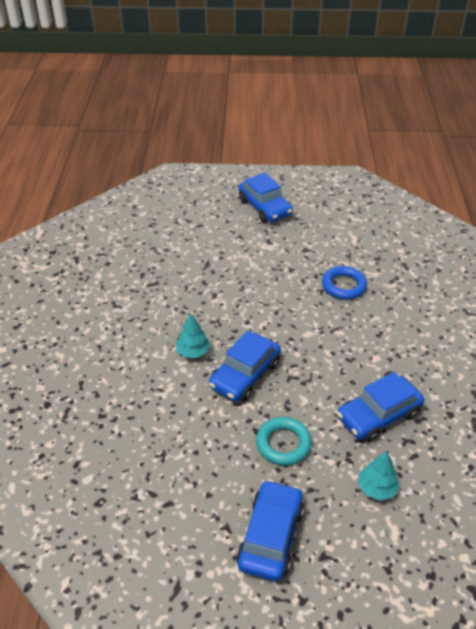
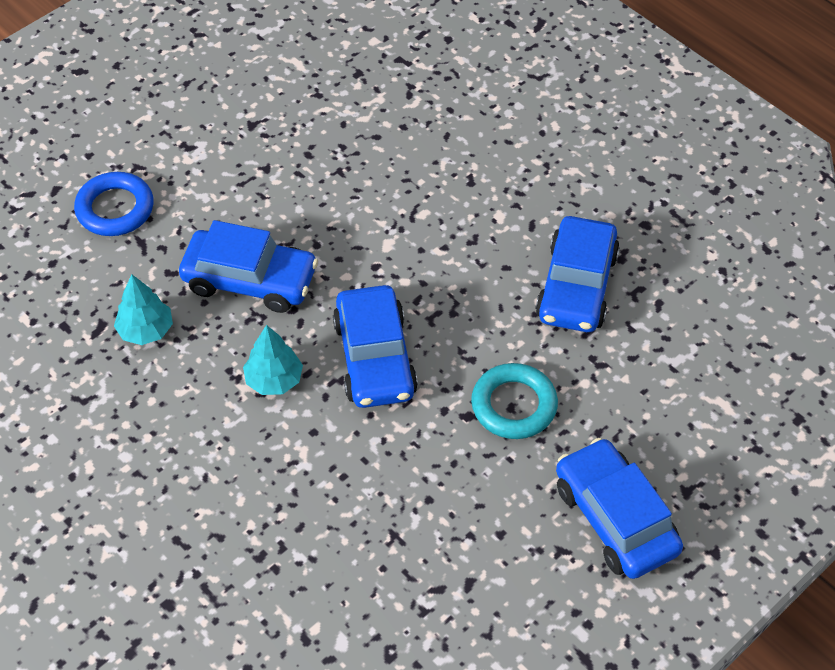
camera: 45 degrees left, 10 degrees up
blue car [239,173,293,223] -> blue car moved to [179,220,318,313]
blue ring [322,266,367,300] -> blue ring moved to [74,172,154,236]
turquoise tree [358,451,400,501] -> turquoise tree moved to [114,275,173,345]

